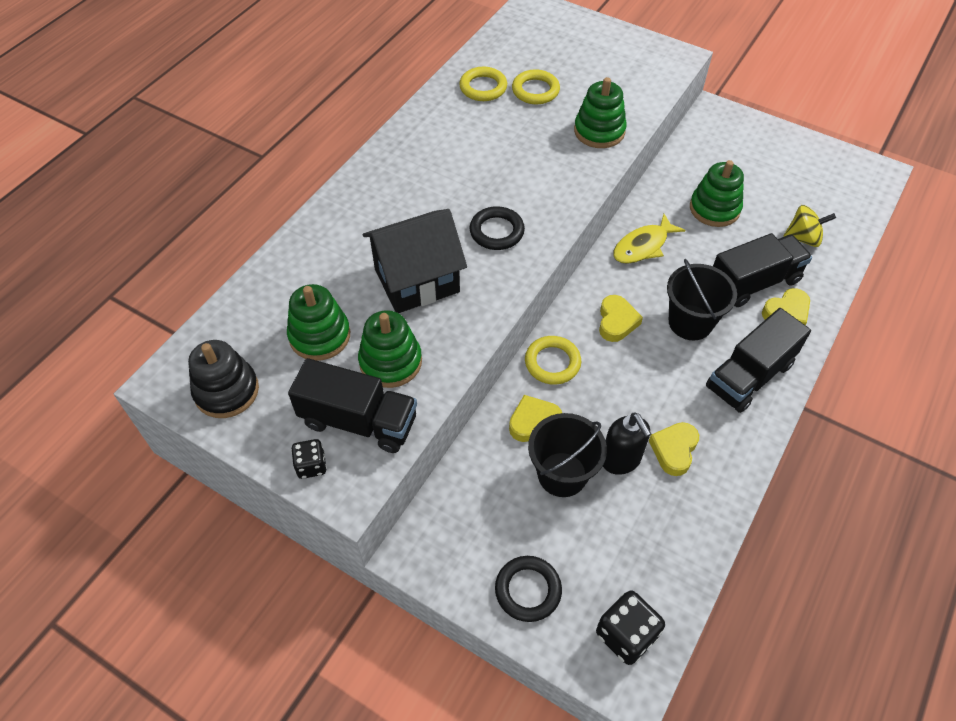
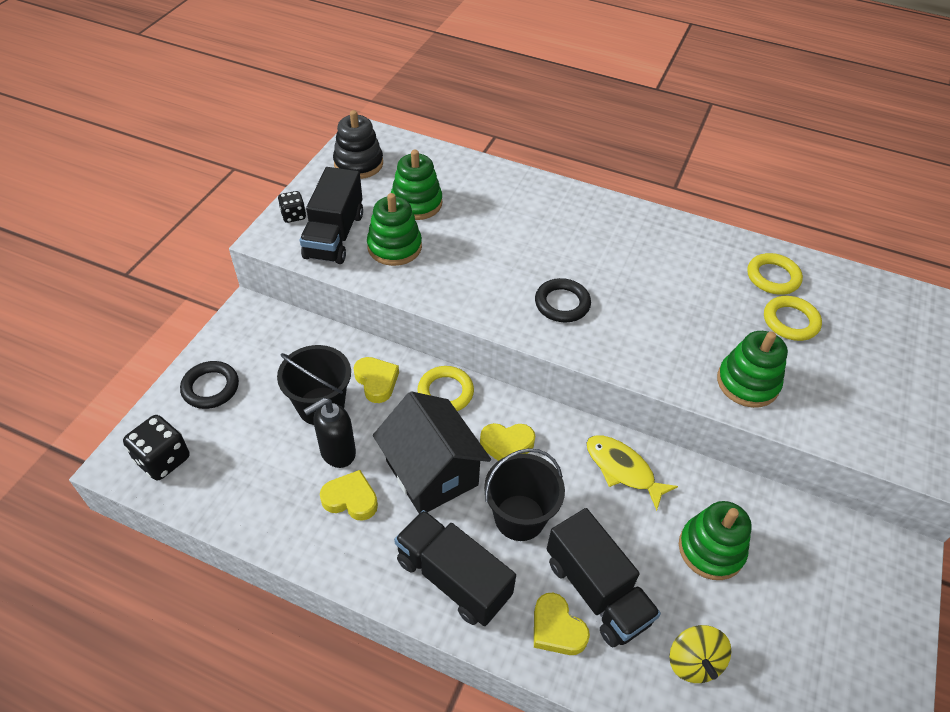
camera: 80 degrees right, 5 degrees down
black house [363,209,467,313] -> black house moved to [373,391,491,513]

